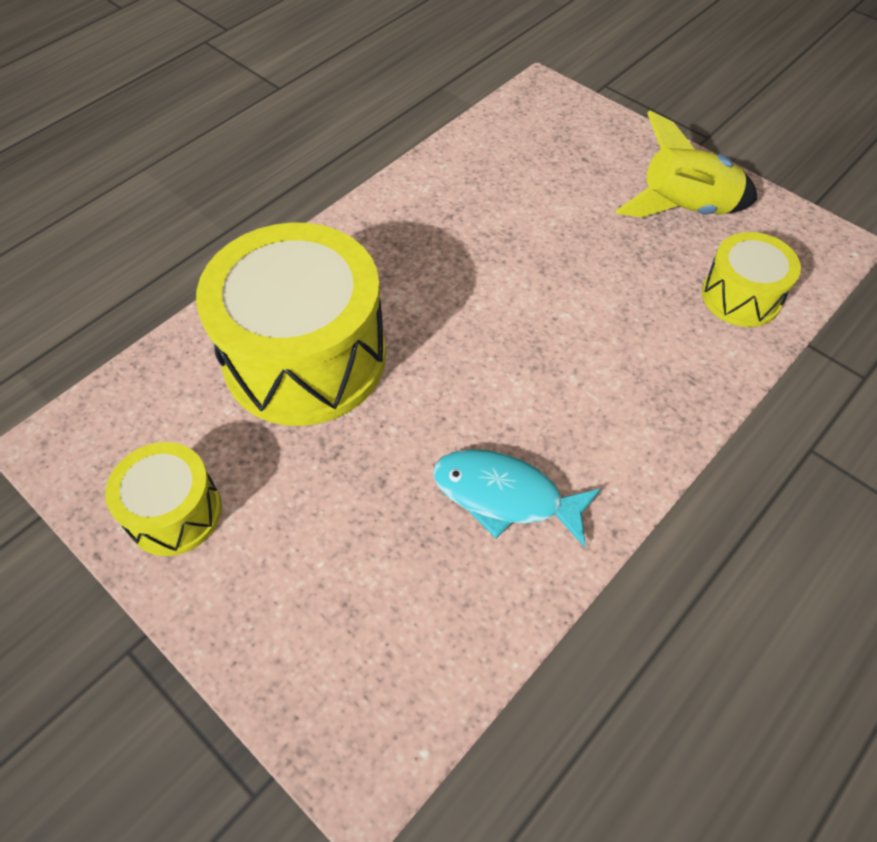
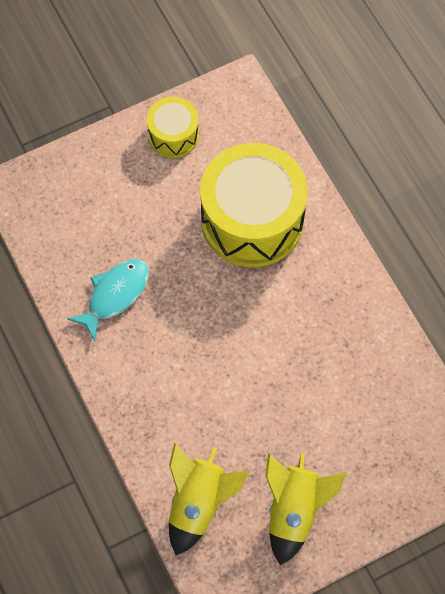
camera: 110 degrees right, 10 degrees up
yellow drum [702,232,801,327] -> yellow rocket [169,443,250,555]

